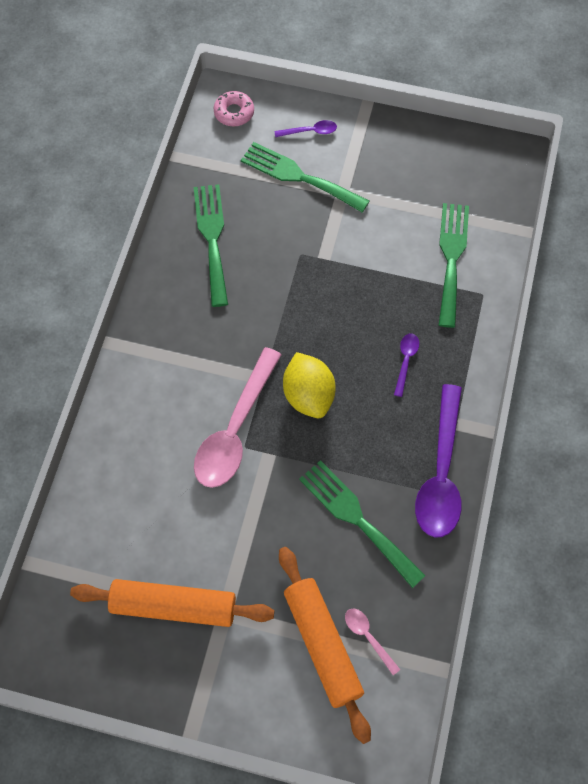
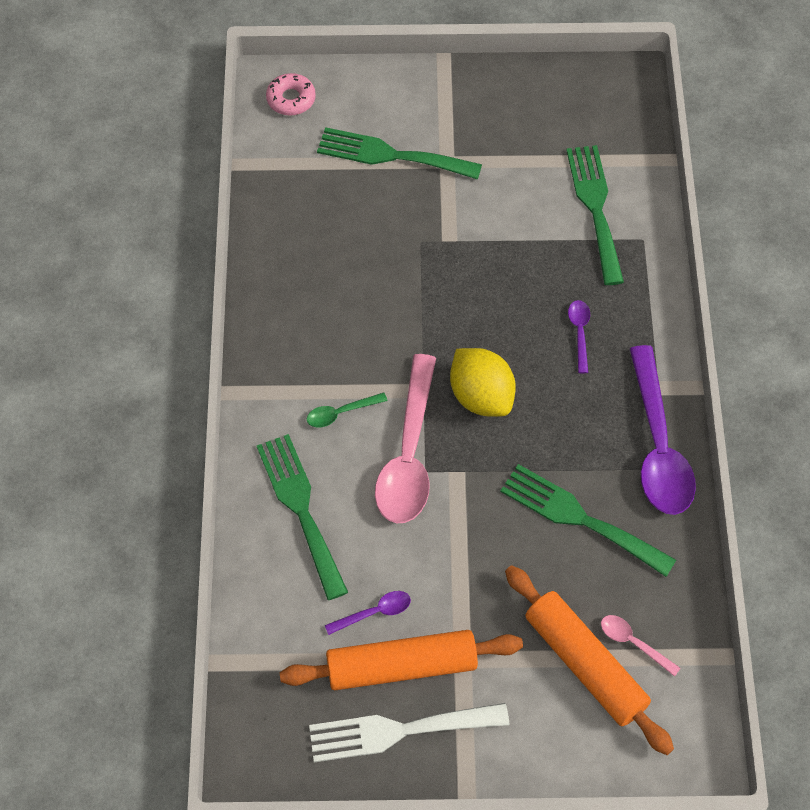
camera: 15 degrees left, 5 degrees down
green fork [194,184,228,307] -> green fork moved to [257,434,348,600]
purple spoon [274,120,337,137] -> purple spoon moved to [325,591,411,635]
none -> green spoon [307,393,388,428]
none -> white fork [309,703,509,762]

